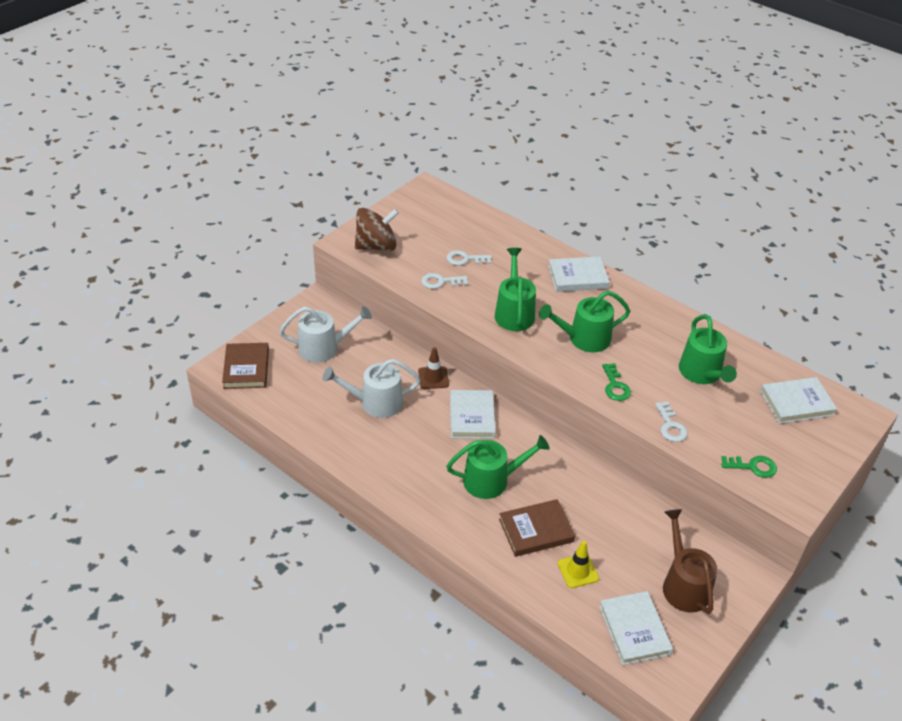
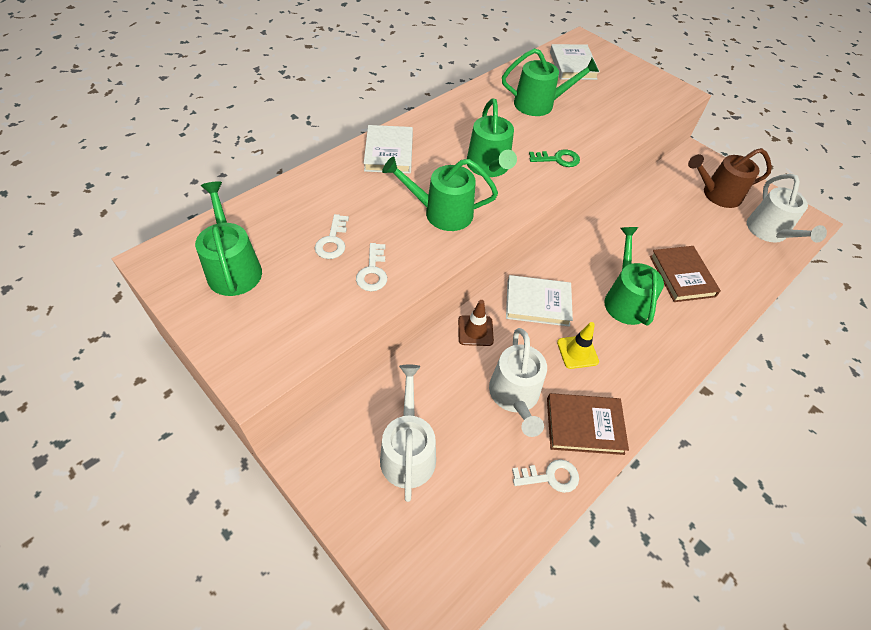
camera: 85 degrees left, 10 degrees up
brown book [222,343,269,389] -> brown book moved to [547,393,629,455]
brown spinning top [355,208,399,251] -> none
yellow traffic cone [558,541,599,588] -> yellow traffic cone moved to [557,322,599,369]
white book [599,591,673,665] -> white watering can [747,174,827,243]
white key [655,402,688,442] -> white key moved to [512,459,579,493]
green key [721,456,777,478] -> none
none -> green watering can [195,182,262,296]

